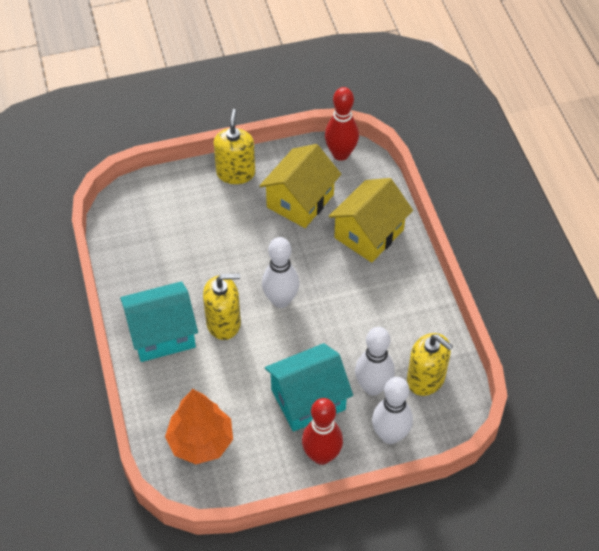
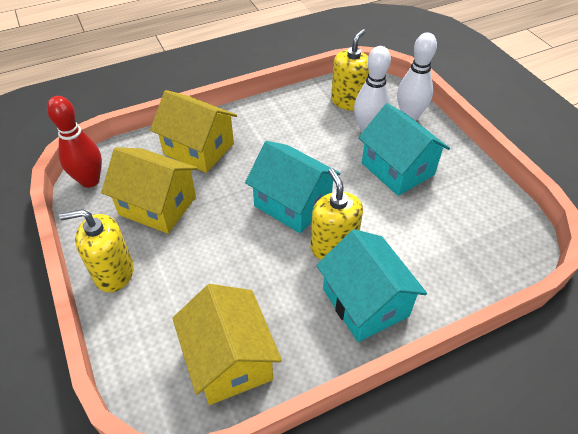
camera: 100 degrees left, 5 degrees down
orange tree [165,389,233,464] -> none
white bowling pin [262,237,299,308] -> turquoise house [245,141,341,233]
red bowling pin [302,398,343,465] -> none
none -> yellow house [172,284,282,405]

